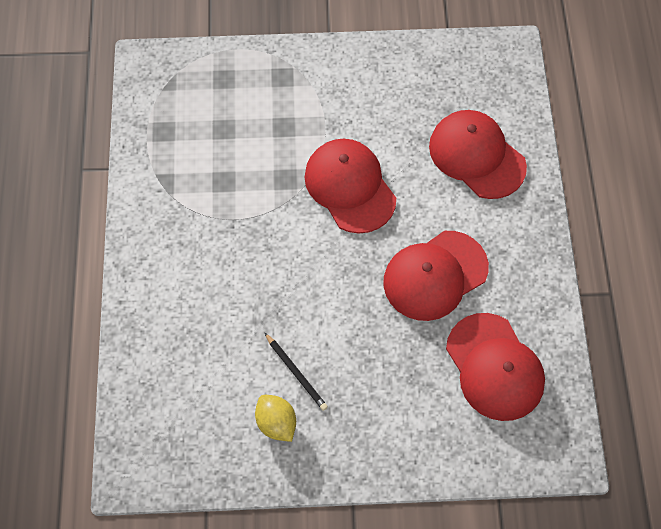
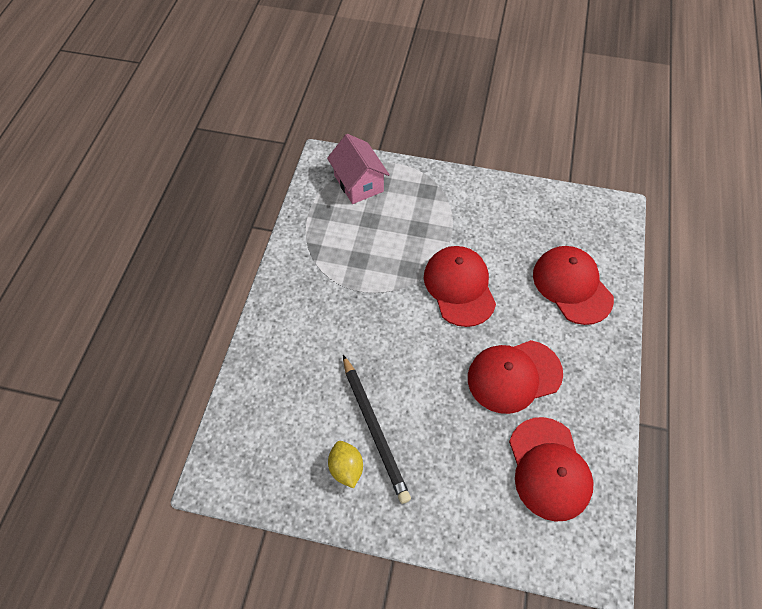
camera: 15 degrees right, 5 degrees down
black pencil [265,333,328,411] -> black pencil [343,355,411,504], size x1.86
none -> pink house [327,134,390,204]

